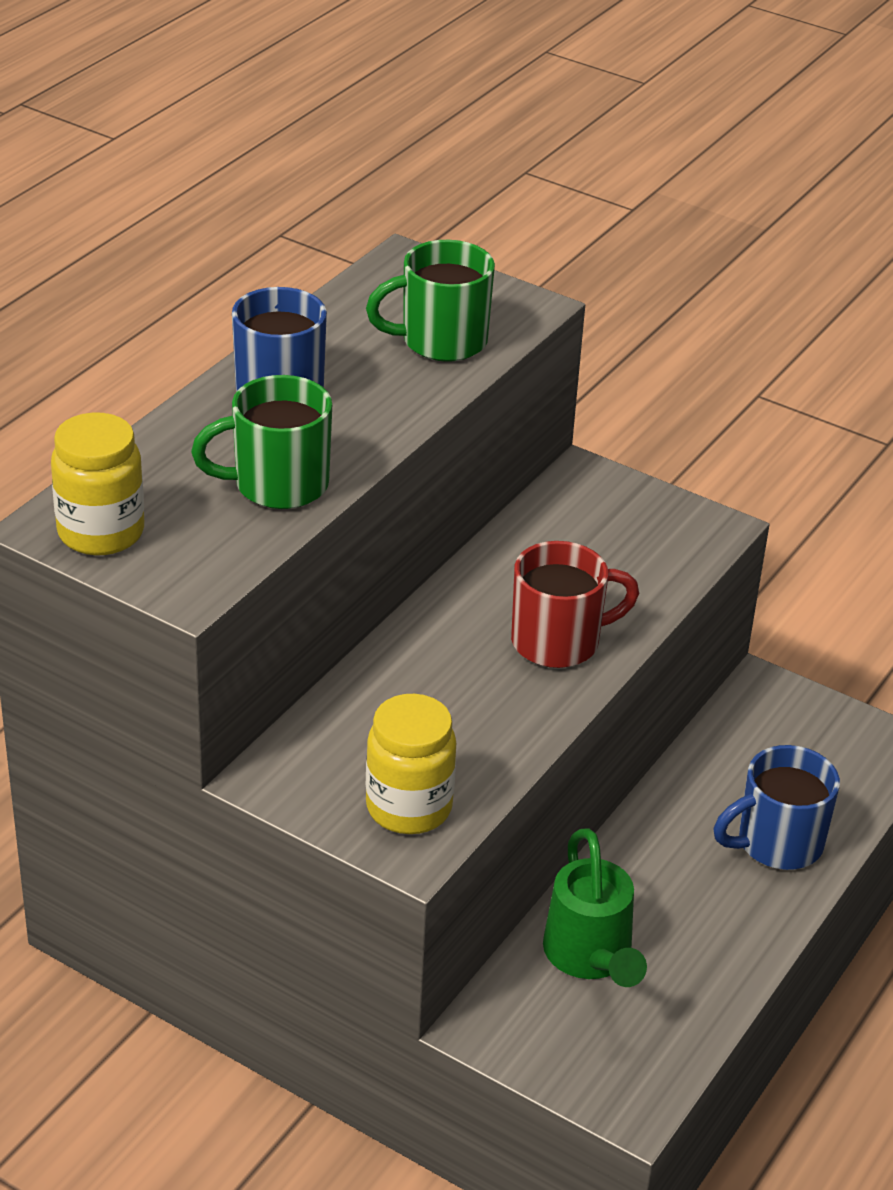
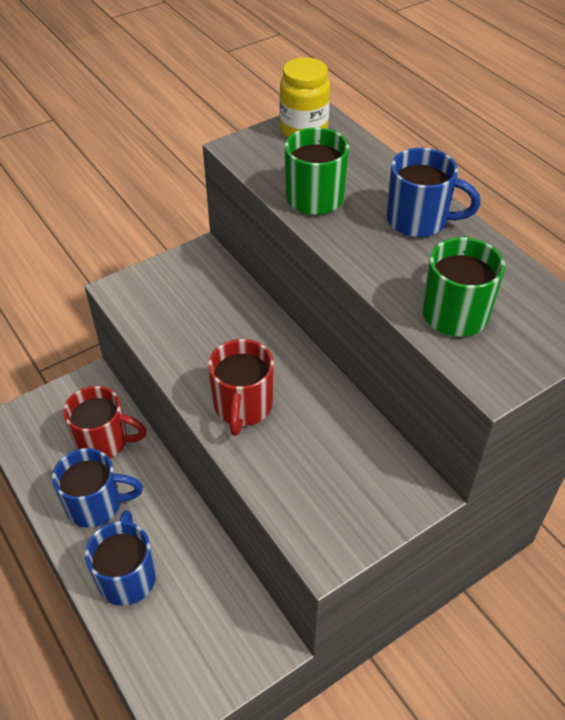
camera: 115 degrees right, 10 degrees up
yellow jar [366,694,456,834] -> none
green watering can [543,828,647,987] -> red mug [63,386,147,458]
none -> blue mug [52,448,143,528]

